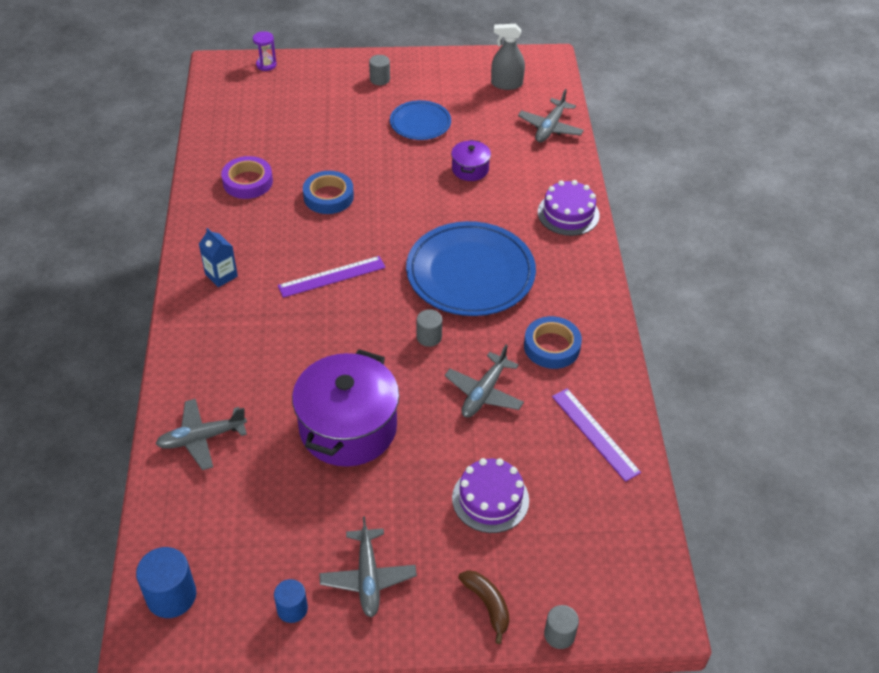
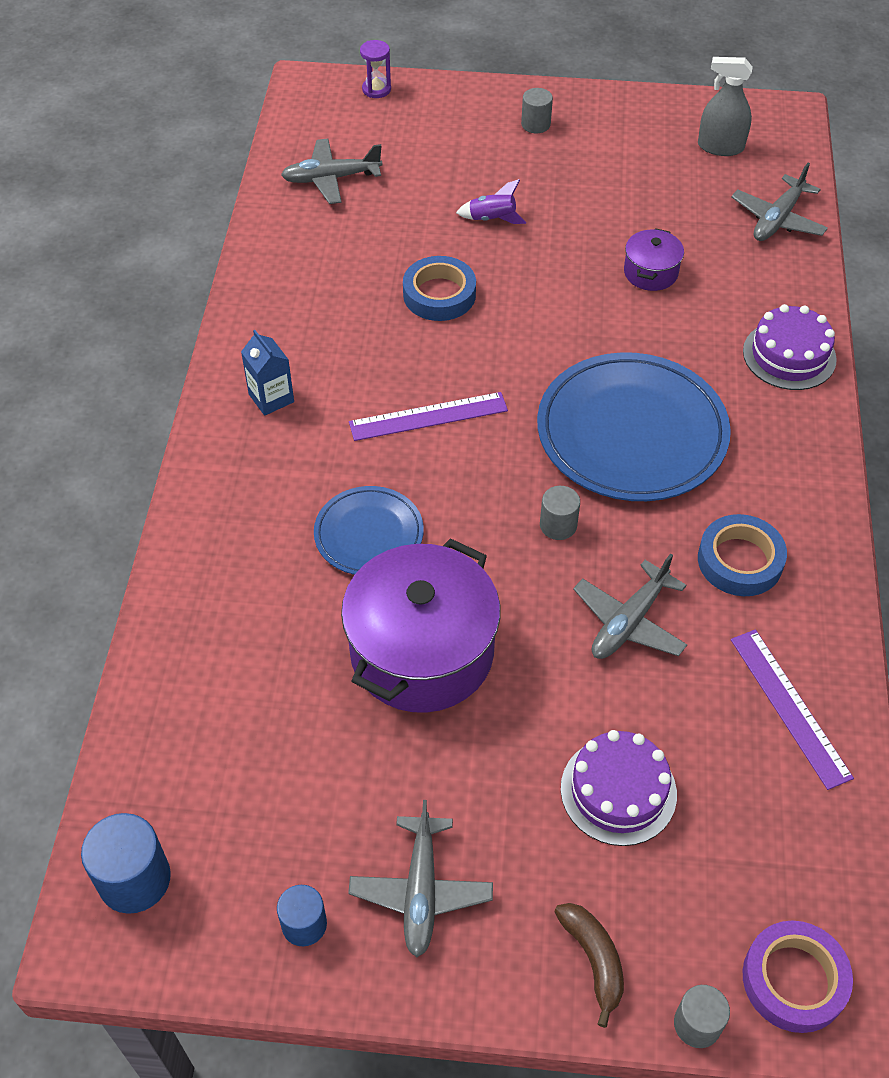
camera: 10 degrees right, 5 degrees up
grey plane [156,399,247,470] -> grey plane moved to [281,139,383,204]
purple tape [221,156,273,199] -> purple tape moved to [743,921,853,1033]
blue plate [390,100,451,140] -> blue plate moved to [314,486,424,575]
none -> purple rocket [456,179,526,224]

